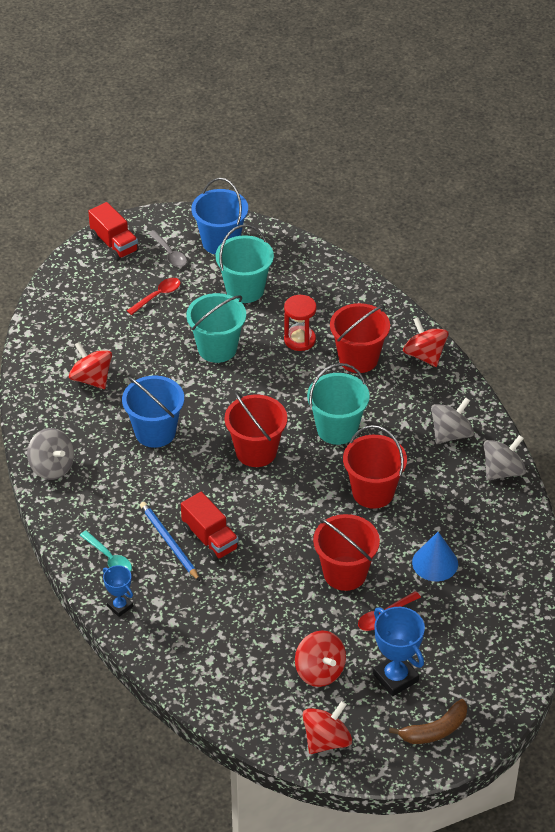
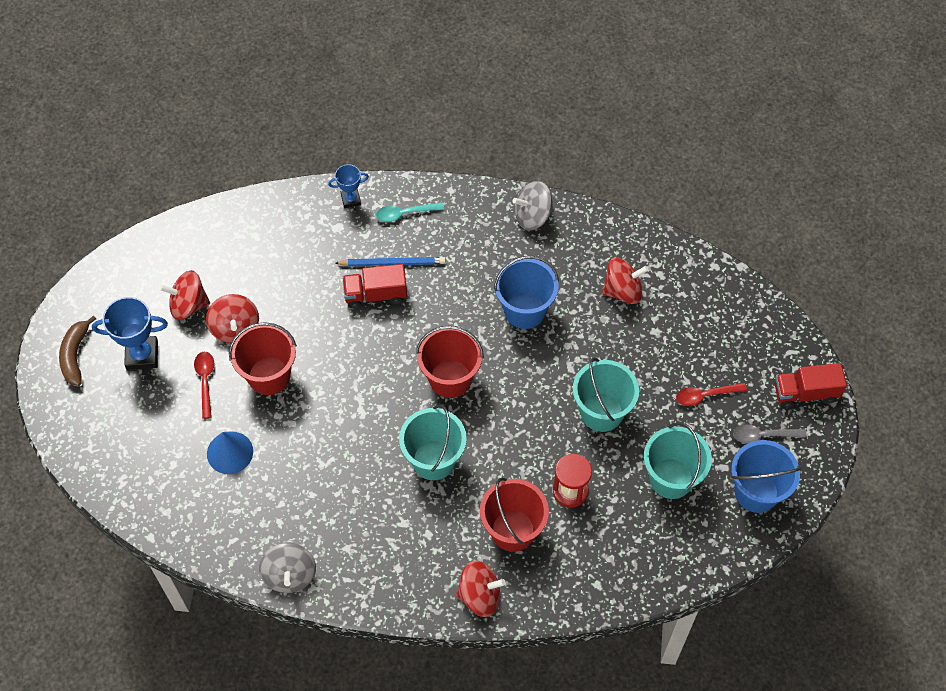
camera: 120 degrees right, 15 degrees up
red spoon [127,278,181,315] -> red spoon turned 90 degrees clockwise [676,383,747,406]
red spinning top [303,701,352,754] -> red spinning top moved to [206,294,259,343]
red bucket [343,425,407,509] -> none
grey spinning top [431,398,474,444] -> none

